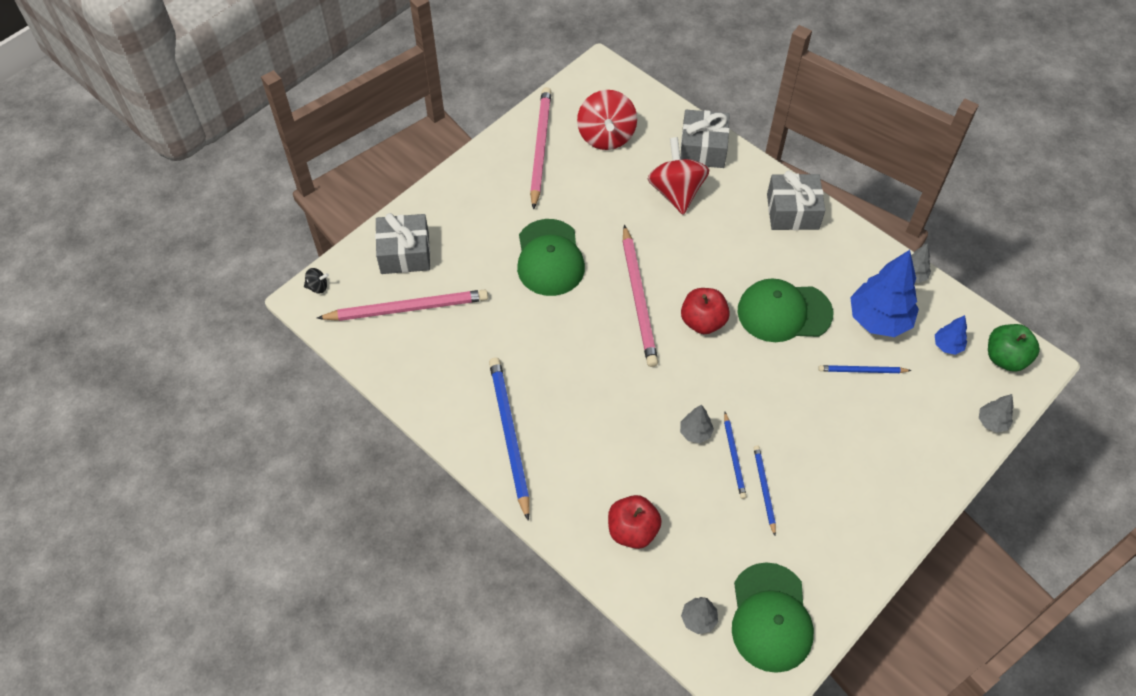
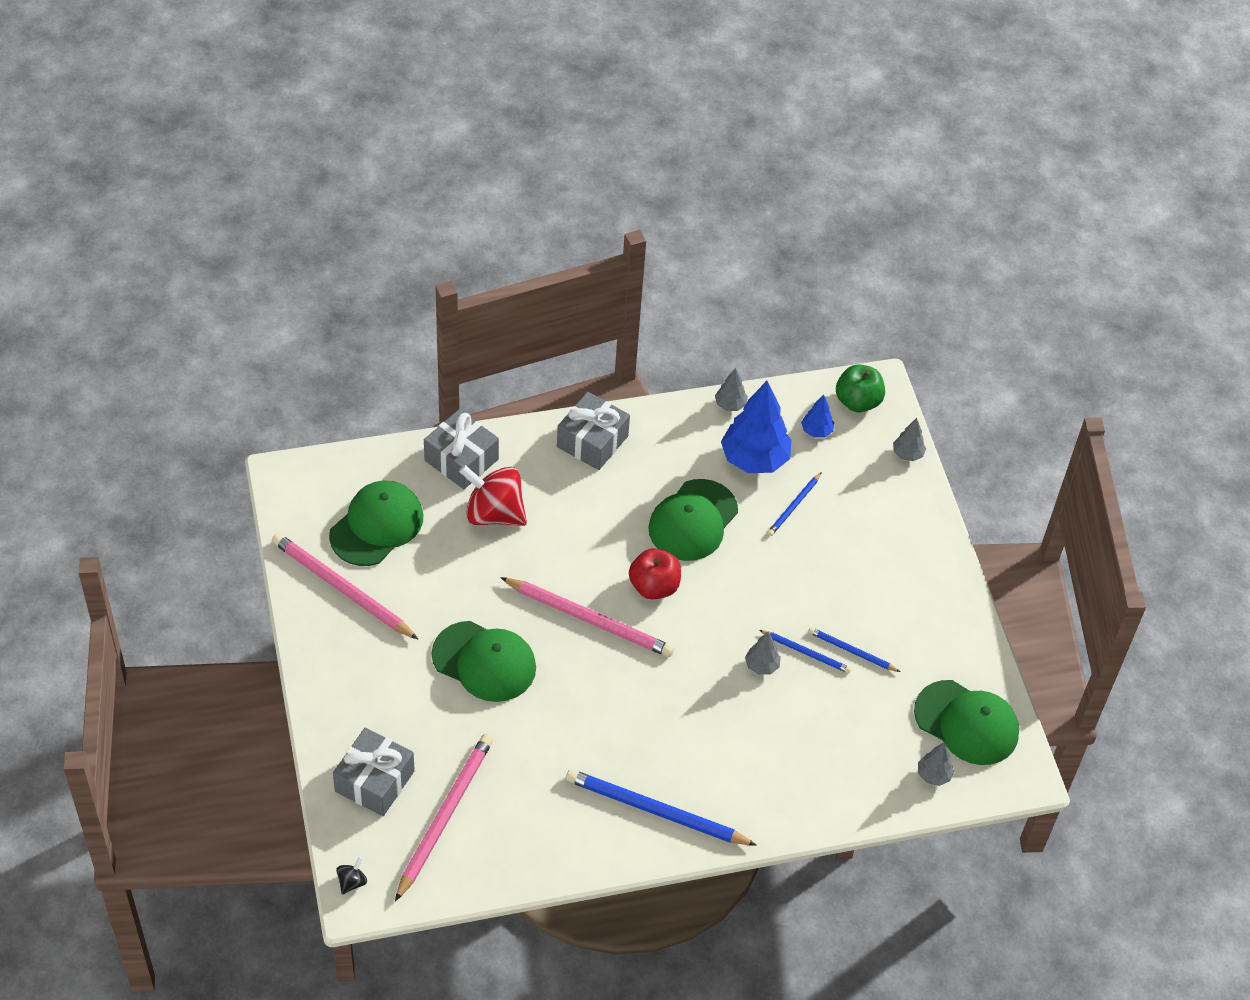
camera: 60 degrees left, 5 degrees down
red spinning top [577,90,637,150] -> green cap [329,481,423,566]
red apple [608,495,662,549] -> none

